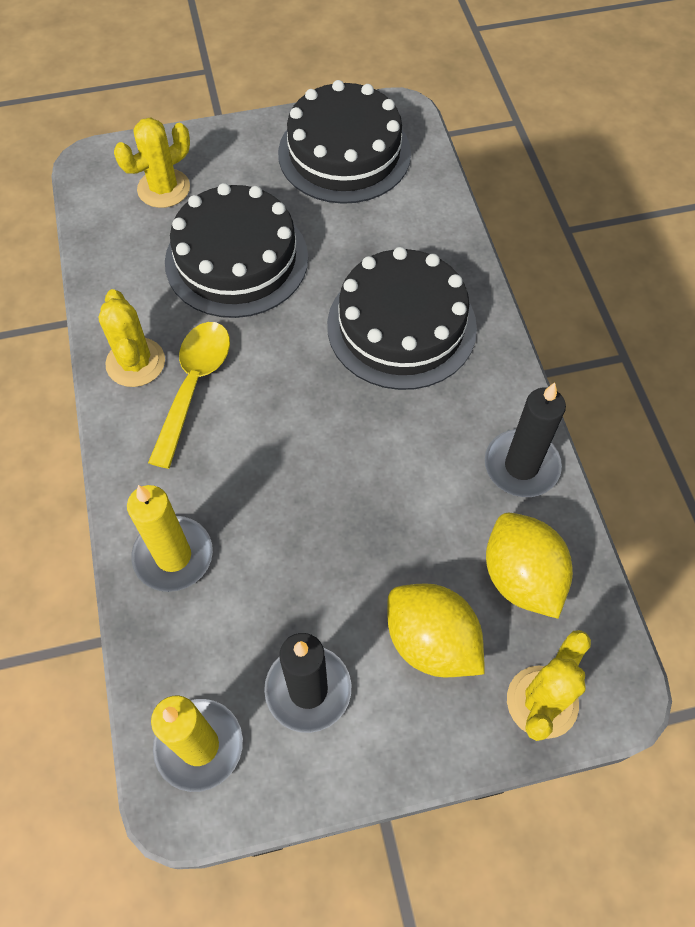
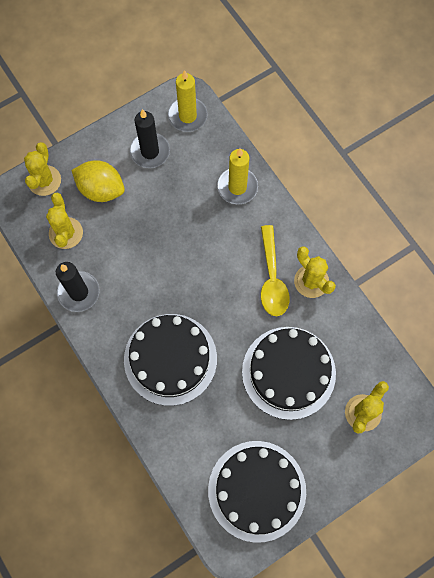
camera: 160 degrees right, 10 degrees up
yellow lemon [486,513,573,619] -> yellow cactus [46,193,83,249]

